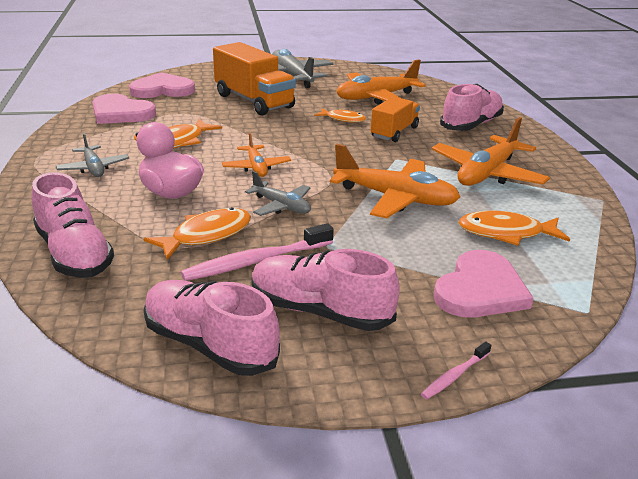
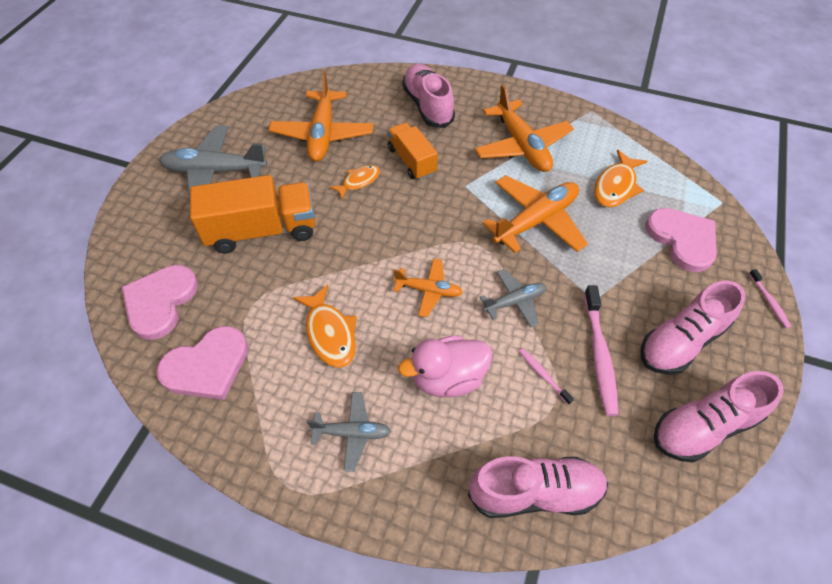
camera: 60 degrees left, 25 degrees up
orange fish [144,207,251,260] -> pink toothbrush [519,348,574,405]

